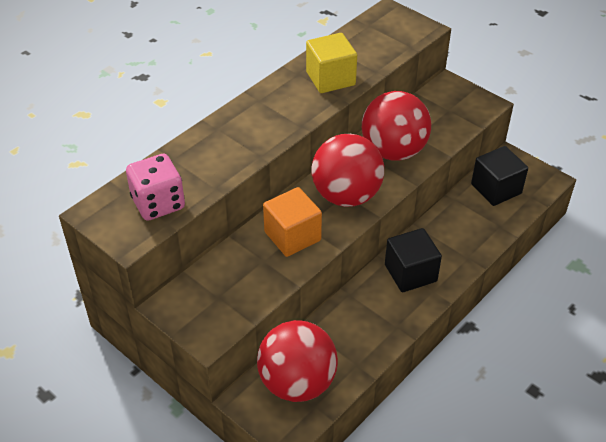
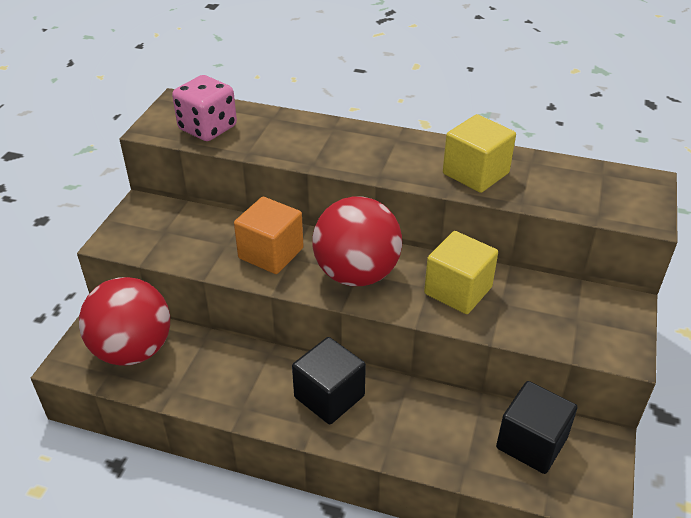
camera: 65 degrees right, 5 degrees down
red ball [362,91,431,161] -> yellow cube [424,231,498,314]

